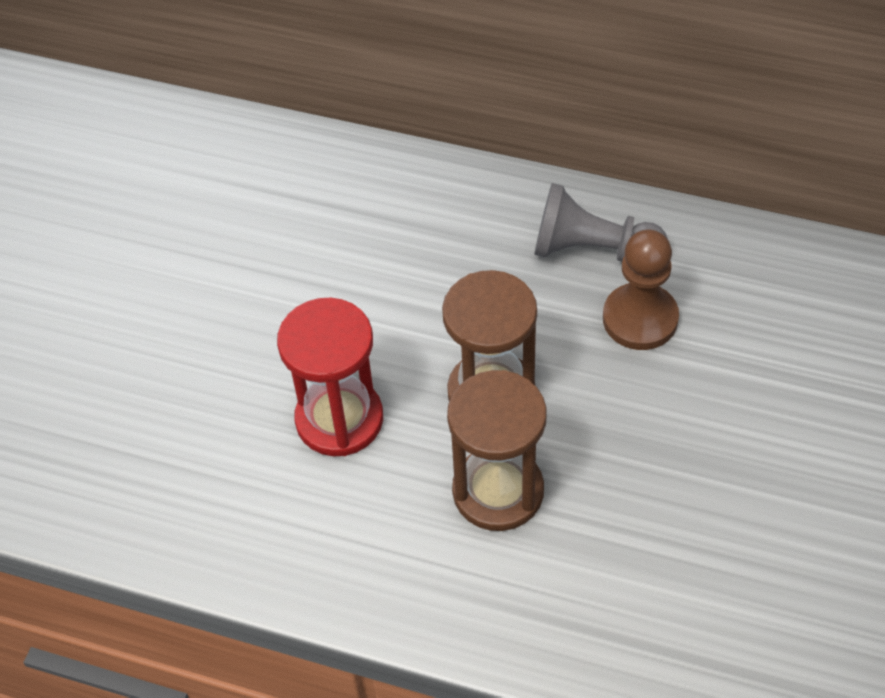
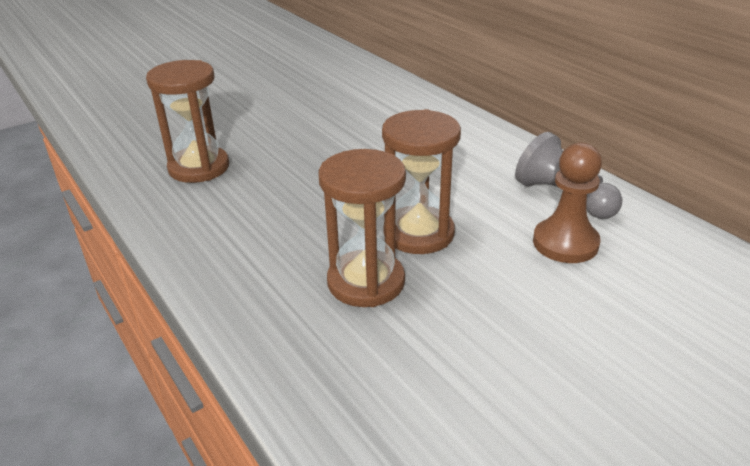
camera: 35 degrees right, 20 degrees down
red hourglass [277,298,383,456] -> none
none -> brown hourglass [146,60,229,183]

